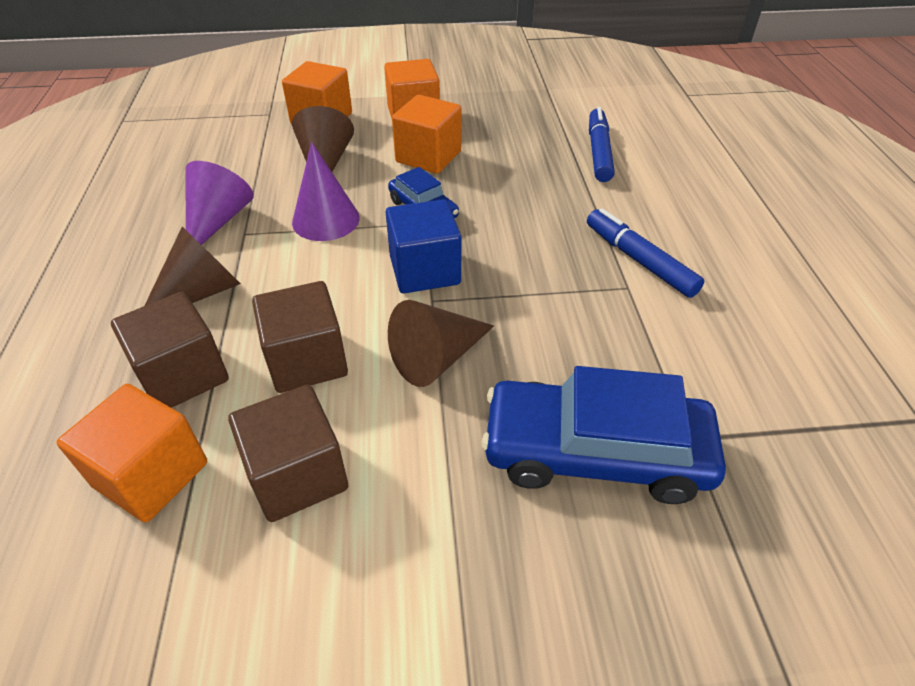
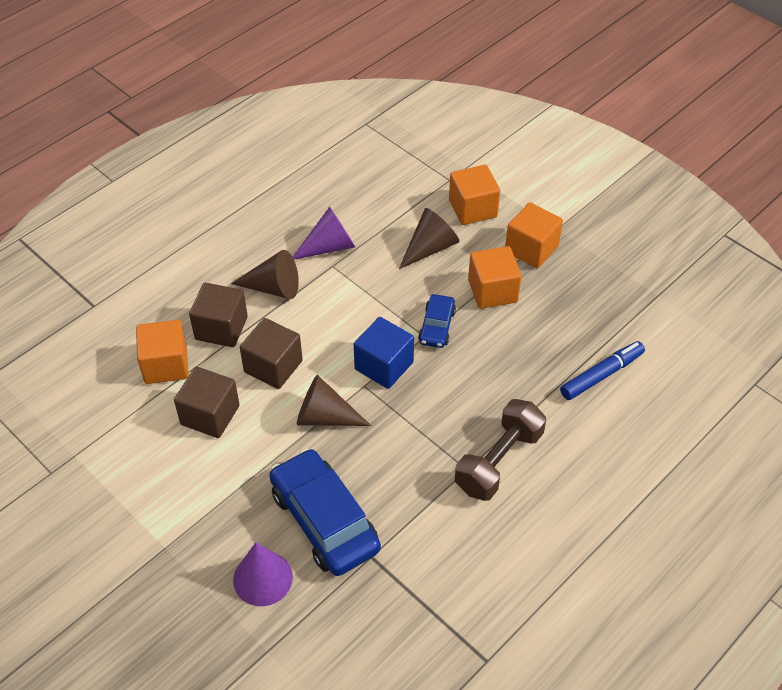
camera: 50 degrees right, 5 degrees up
purple cone [292,142,360,241] -> purple cone moved to [233,542,293,606]
blue marker [587,208,704,298] -> brown dumbbell [455,399,546,501]

